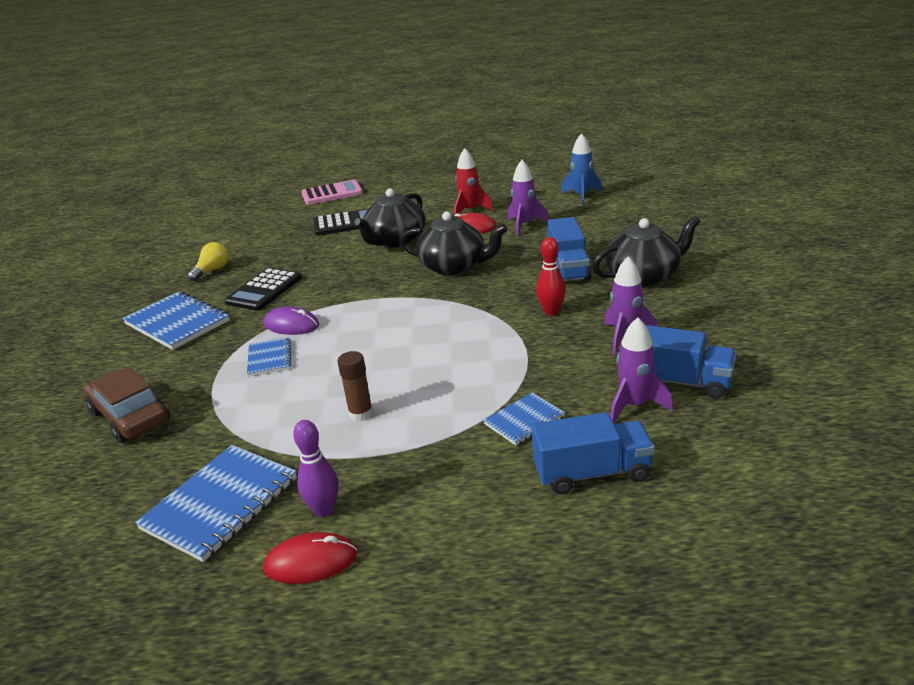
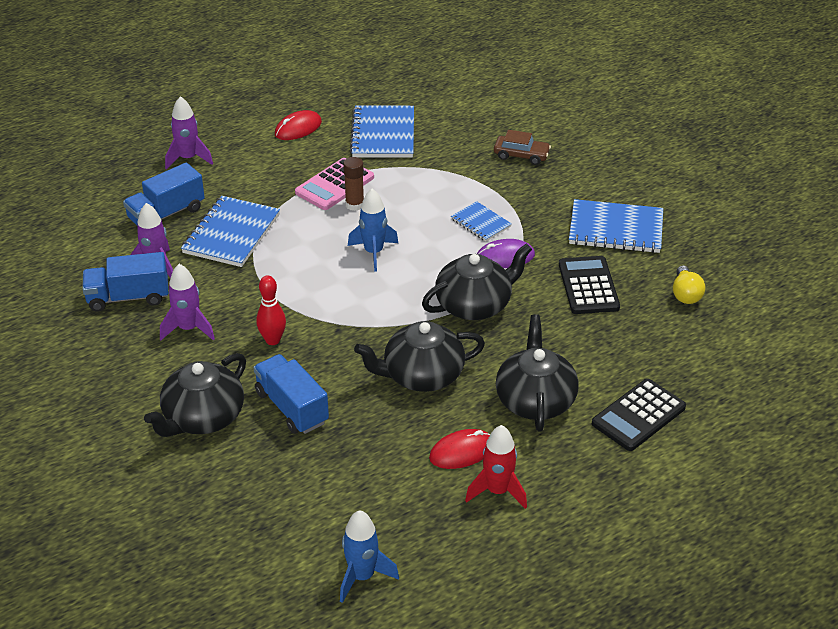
camera: 145 degrees right, 10 degrees up
brown car [84,367,170,443] -> brown car [494,130,551,165], size x0.65
purple bowling pin [293,420,338,517] -> none
pink calculator [301,180,363,205] -> pink calculator moved to [295,158,374,210]
blue notebook [483,392,565,445] -> blue notebook [181,196,280,267], size x1.79
purple rocket [508,160,549,236] -> purple rocket moved to [165,96,213,170]
none -> blue rocket [348,189,398,272]
none -> black teapot [422,243,532,320]

